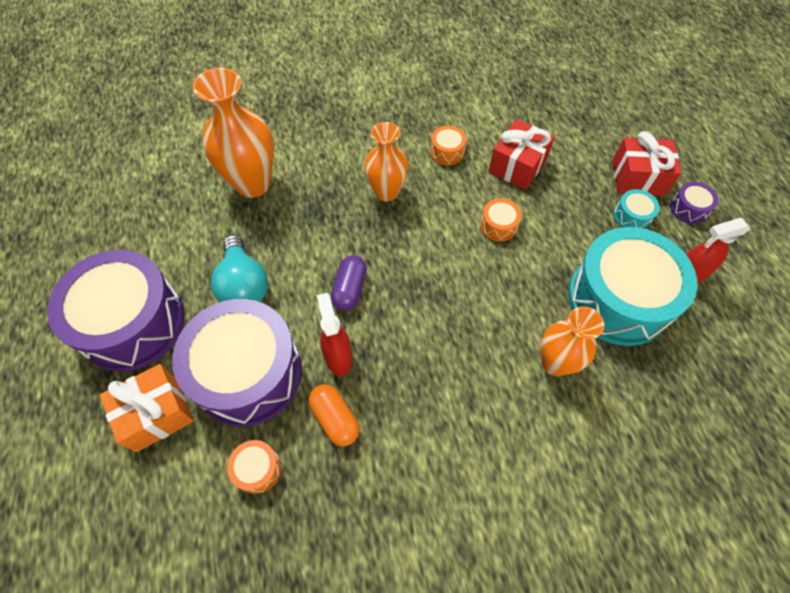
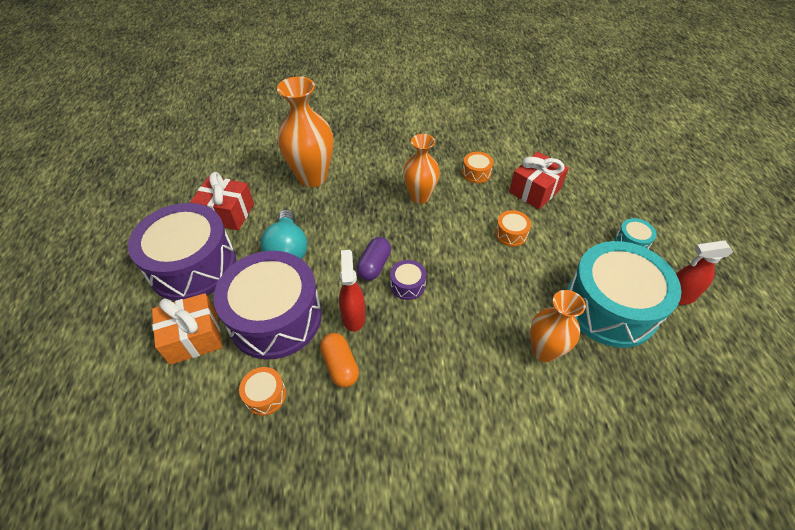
camera: 10 degrees right, 10 degrees down
red gift [612,131,681,196] -> red gift moved to [190,172,254,230]
purple drum [670,182,718,224] -> purple drum moved to [390,260,426,300]

